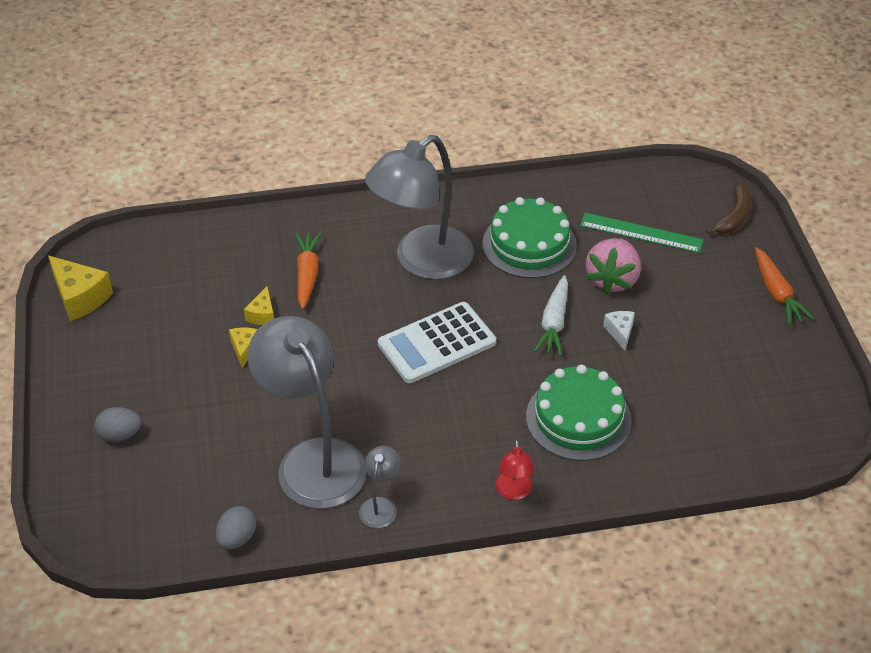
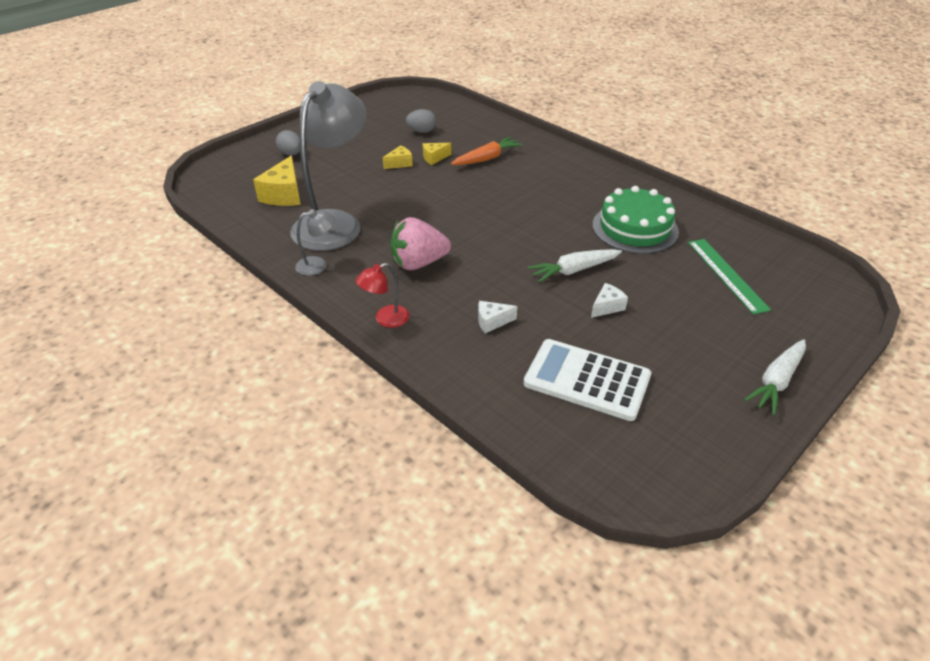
camera: 55 degrees right, 5 degrees down
yellow cheese [48,256,113,321] -> yellow cheese moved to [253,156,301,206]
grey egg [216,506,256,550] -> grey egg moved to [406,109,436,133]
grey lamp [365,135,474,280] -> none
white calculator [378,302,496,383] -> white calculator moved to [523,339,651,421]
green cake [526,365,632,461] -> white cheese [478,301,518,333]
pink strawberry [586,238,641,295] -> pink strawberry moved to [391,217,451,270]
brown banana [705,182,752,234] -> none
orange carrot [755,247,814,325] -> white carrot [744,339,806,415]

